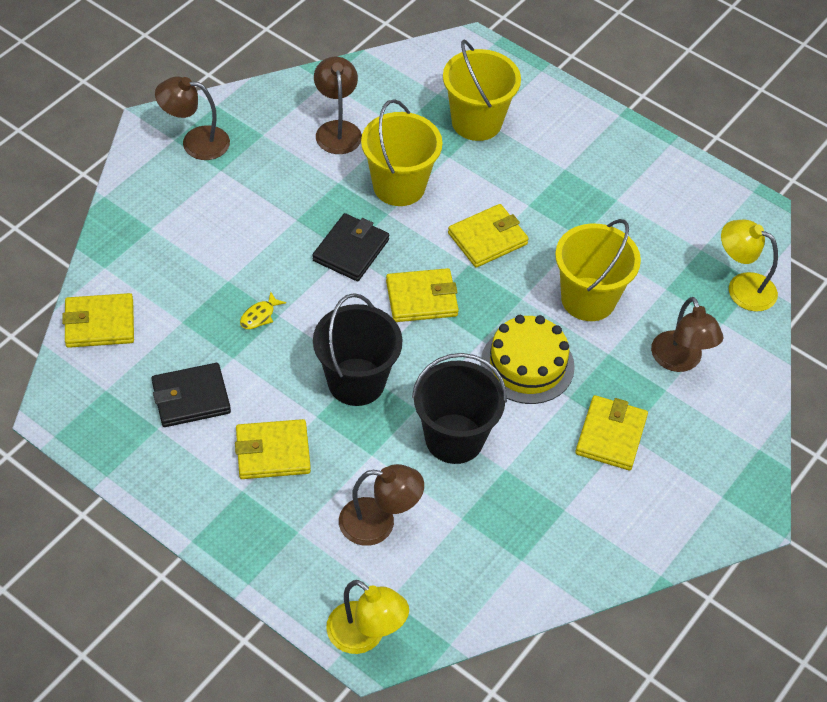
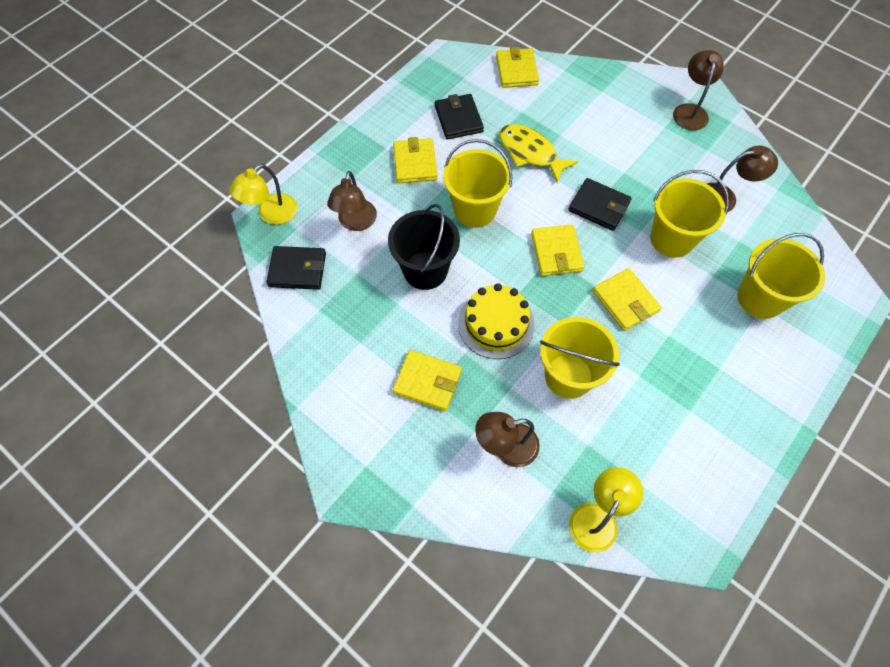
camera: 95 degrees right, 10 degrees up
yellow fish [240,292,286,329] -> yellow fish [499,124,579,183], size x2.22
black bucket [313,293,403,406] -> yellow bucket [443,139,512,228]
none -> black wallet [266,246,326,290]

